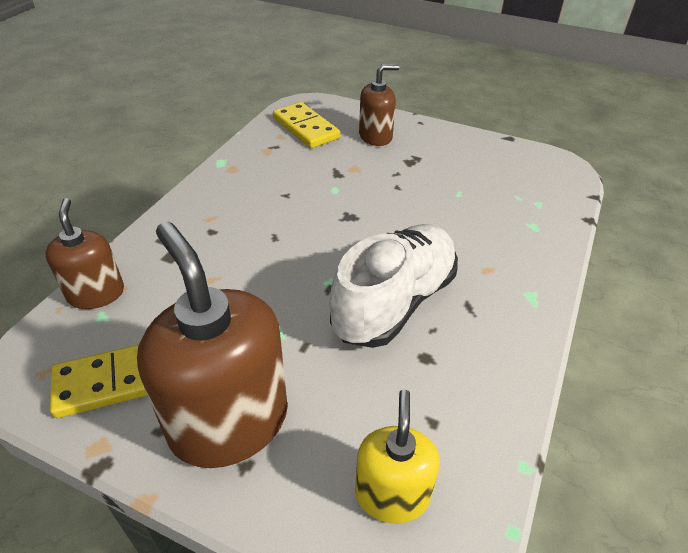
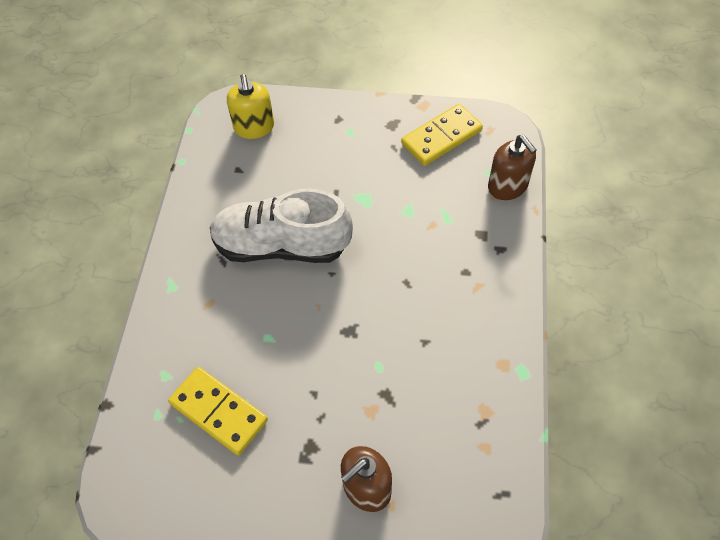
camera: 165 degrees right, 15 degrees up
brown soap dispenser [137,222,288,468] -> none
yellow domino [273,102,341,148] -> yellow domino moved to [168,367,268,455]
white shoe [330,224,458,348] -> white shoe turned 75 degrees clockwise [210,188,353,263]

